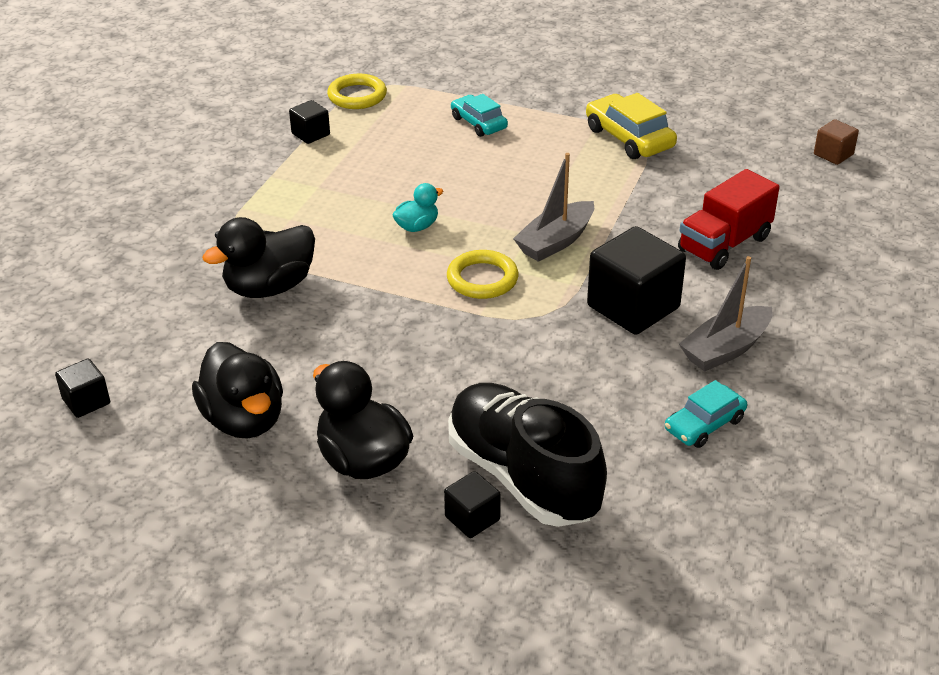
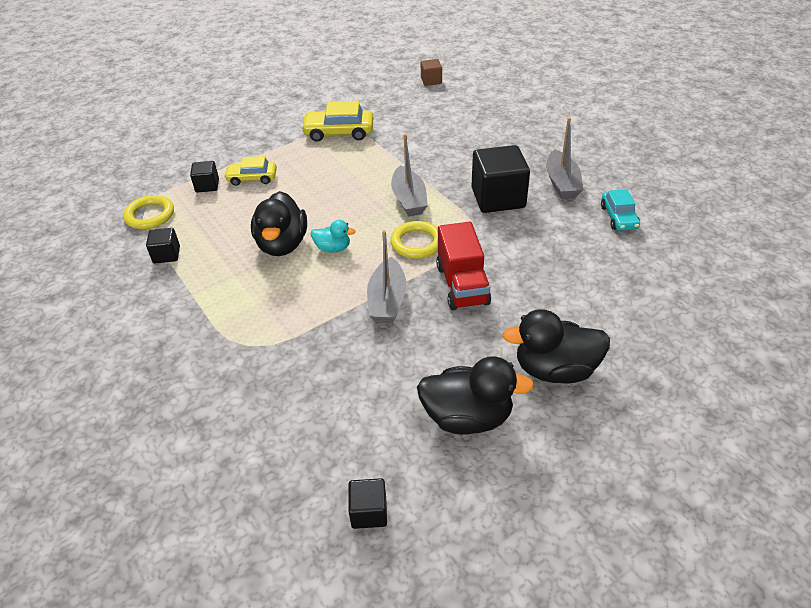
camera: 55 degrees left, 5 degrees up
black duck [202,217,315,298] -> black duck moved to [251,191,307,256]
turquoise duck [393,183,443,232] -> turquoise duck turned 105 degrees clockwise [311,220,356,252]
black cube [444,471,501,538] -> black cube moved to [190,161,219,193]
black shoe [448,383,607,527] -> none
turquoise car [451,94,508,137] -> yellow car [224,156,277,186]
red truck [678,169,780,270] -> red truck moved to [436,222,491,310]
none -> grey boat [367,230,406,323]

